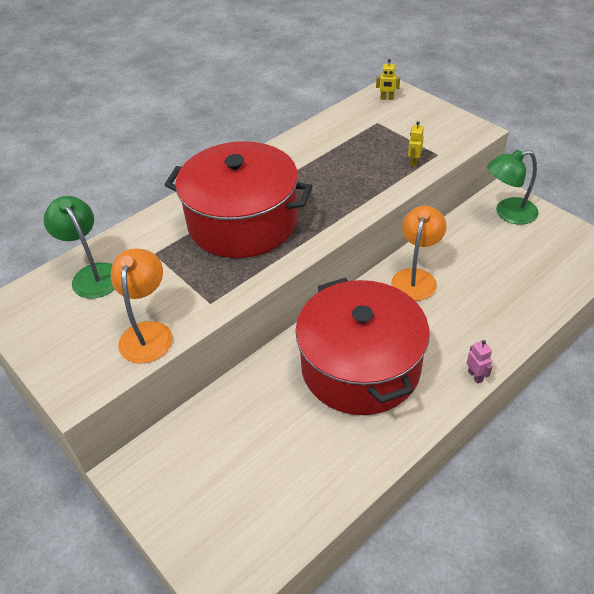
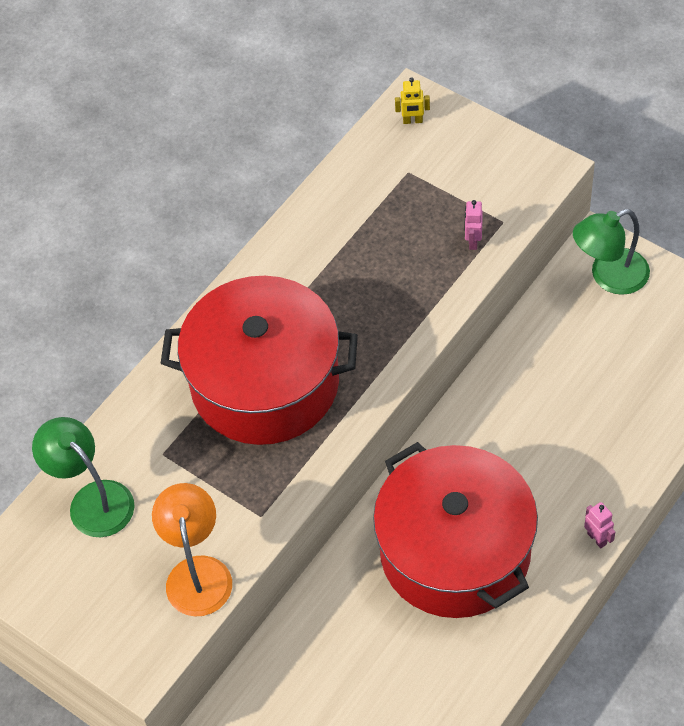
camera: 10 degrees left, 10 degrees up
orange lamp [391,206,447,301] -> none
yellow robot [408,121,424,167] -> pink robot [464,200,483,250]

